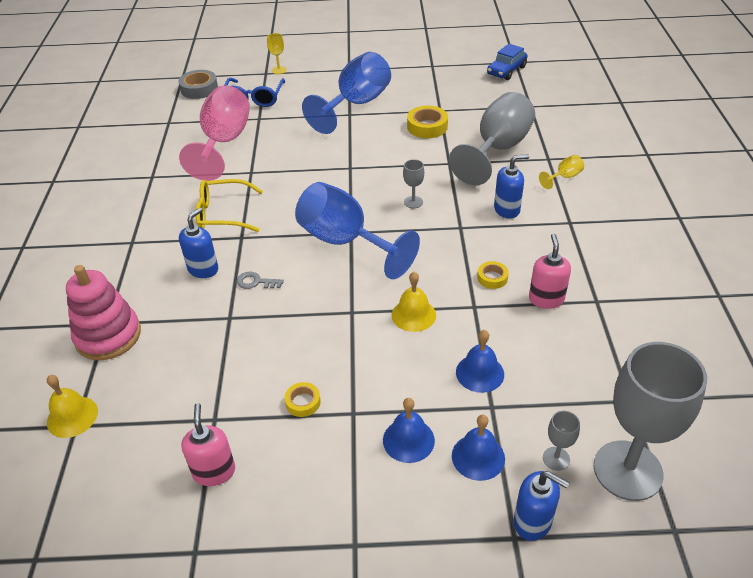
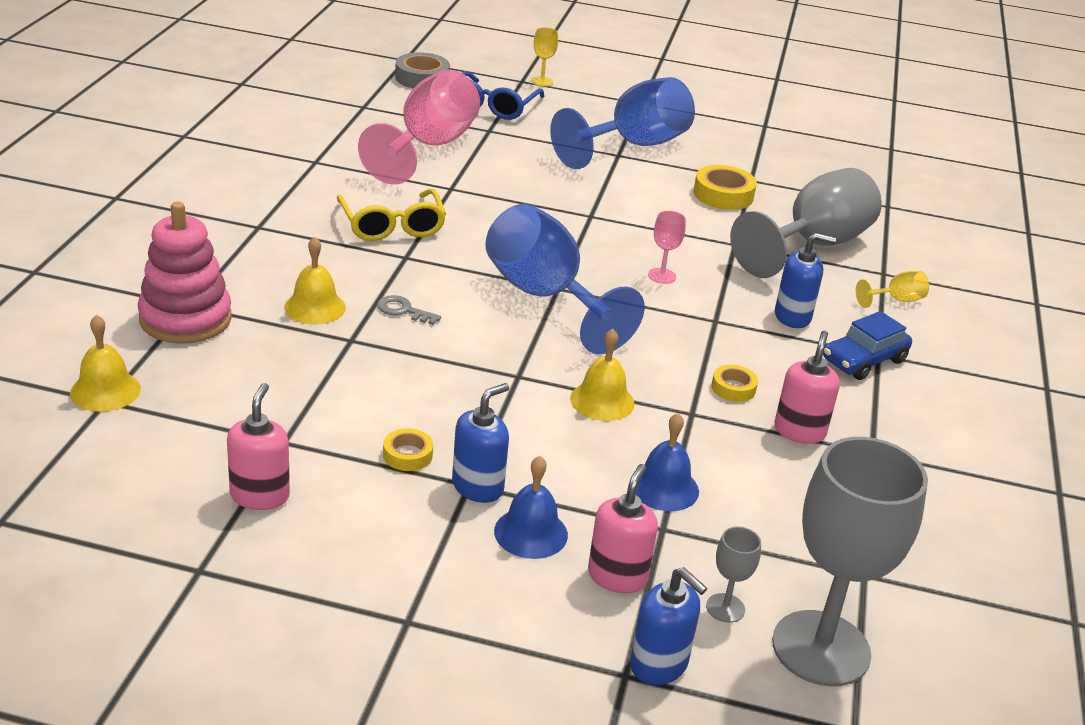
camera: 10 degrees right, 10 degrees down
blue soap dispenser [179,208,218,278] -> blue soap dispenser moved to [452,383,509,503]
yellow glasses [195,179,263,232] -> yellow glasses turned 120 degrees counterclockwise [337,189,446,241]
grey goblet [403,159,424,209] -> pink goblet [648,211,686,284]
blue bell [452,415,505,481] -> pink soap dispenser [588,464,658,593]
blue car [487,44,527,80] -> blue car moved to [823,311,912,380]
none -> yellow bell [284,236,346,324]

